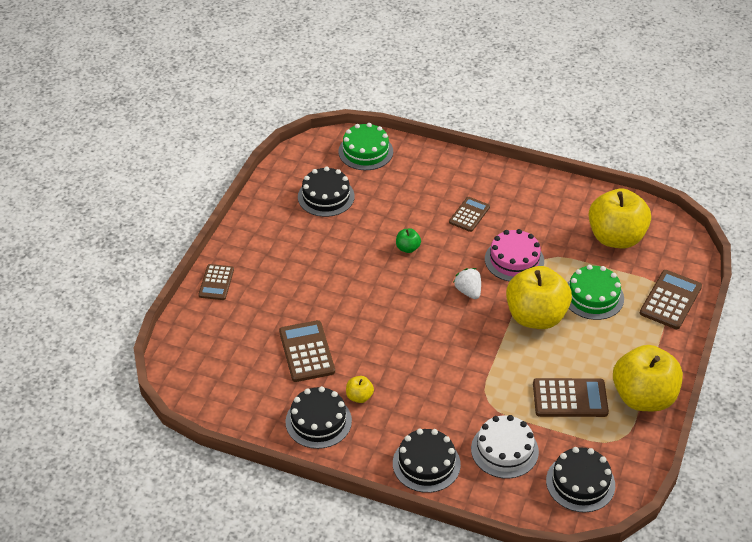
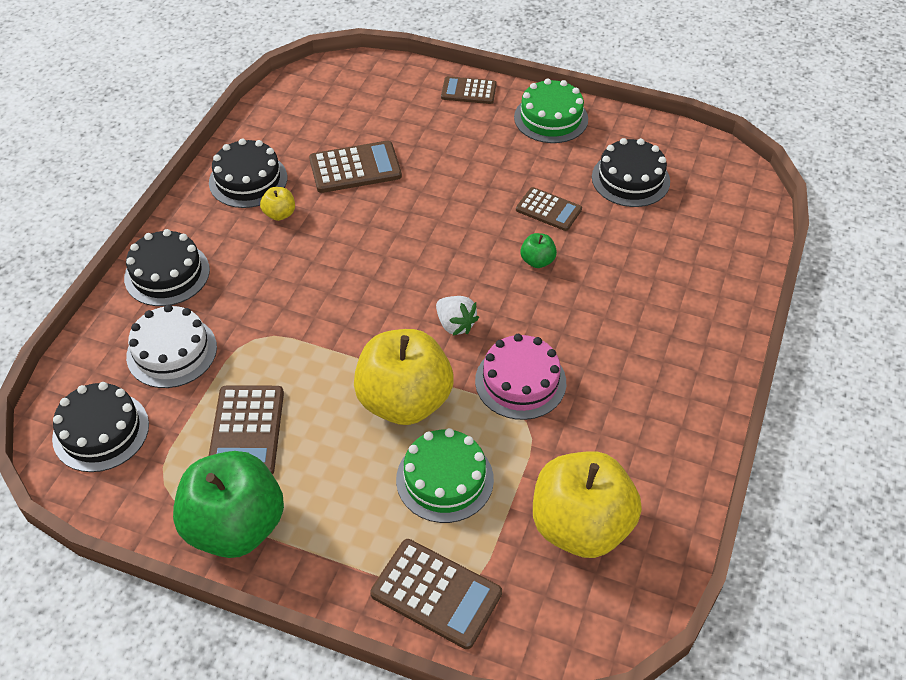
camera: 90 degrees right, 5 degrees up
green cake [338,123,393,170] -> green cake moved to [514,78,588,143]
brown calculator [449,197,490,232] -> brown calculator moved to [516,187,582,231]
white strawberry [454,268,481,299] -> white strawberry turned 75 degrees clockwise [436,296,479,335]
yellow apple [613,345,683,411] -> green apple [173,451,284,558]

